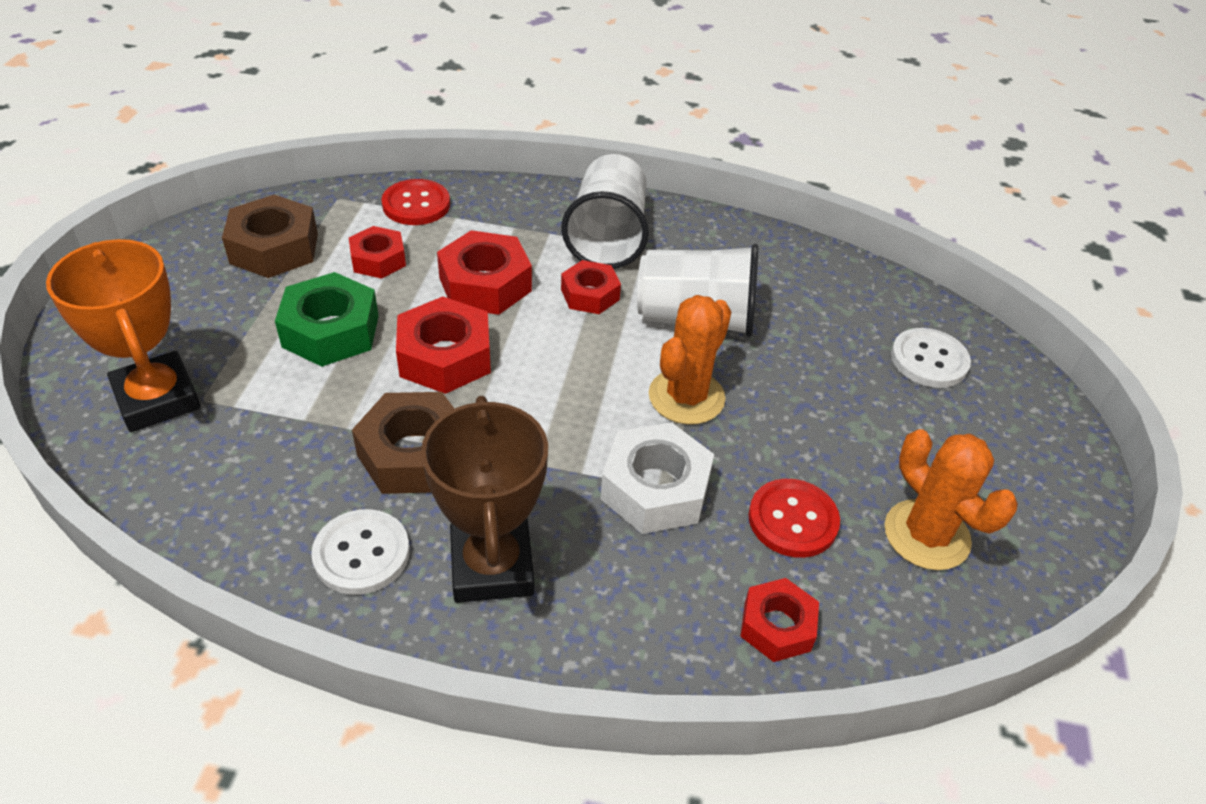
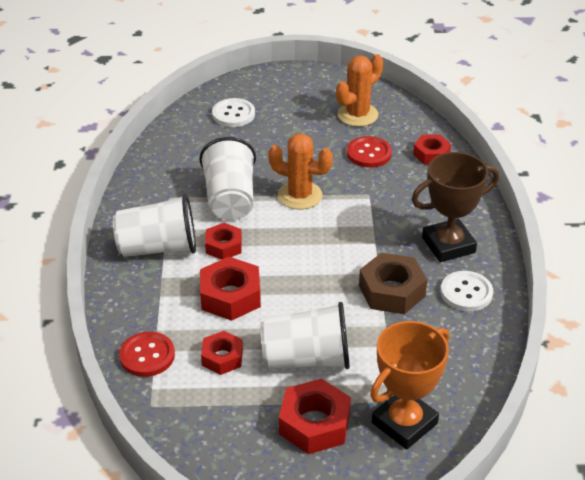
camera: 100 degrees left, 5 degrees down
brown nut [222,195,318,278] -> none
green nut [275,272,379,367] -> white cup [260,302,350,369]
red nut [396,296,491,394] -> red nut moved to [279,379,351,454]
white nut [600,422,714,534] -> none

